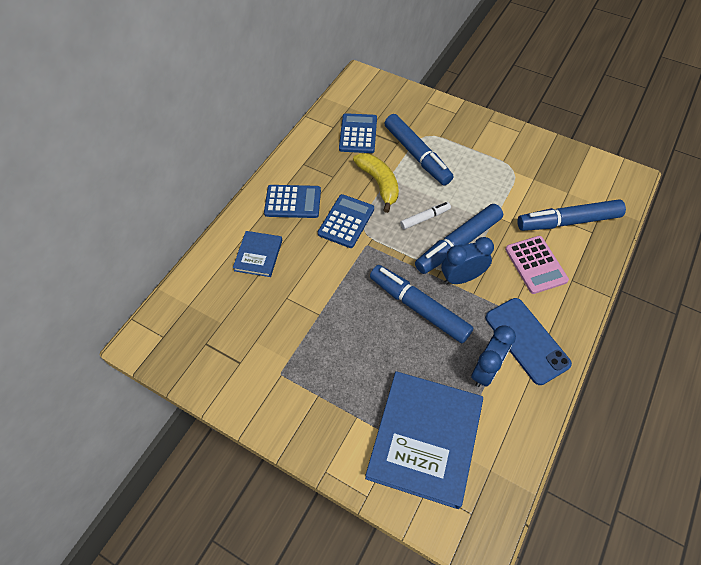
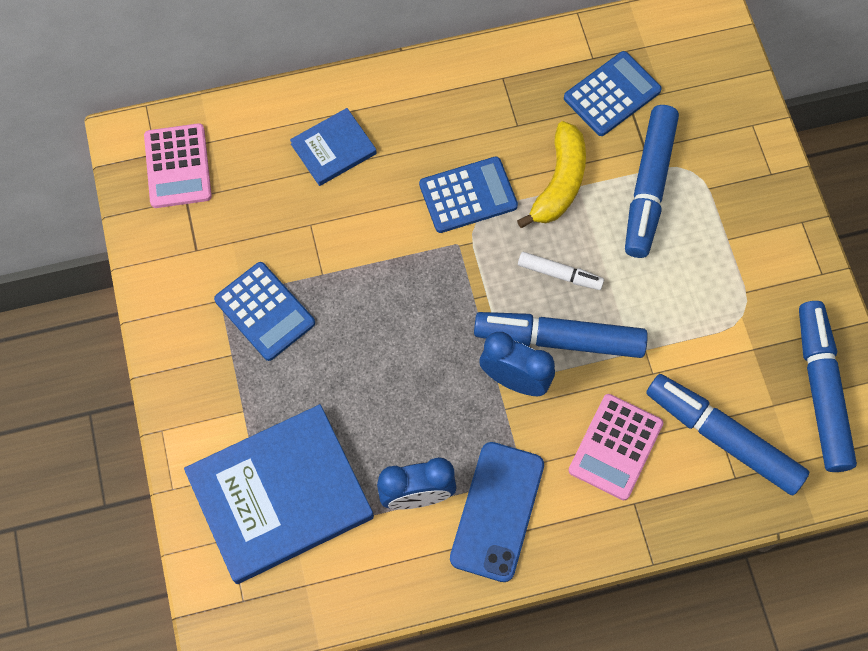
camera: 45 degrees right, 10 degrees up
blue calculator [264,185,321,218] -> blue calculator moved to [214,262,315,361]
blue marker [370,265,474,343] -> blue marker moved to [799,301,857,472]
none -> pink calculator [144,123,212,208]

